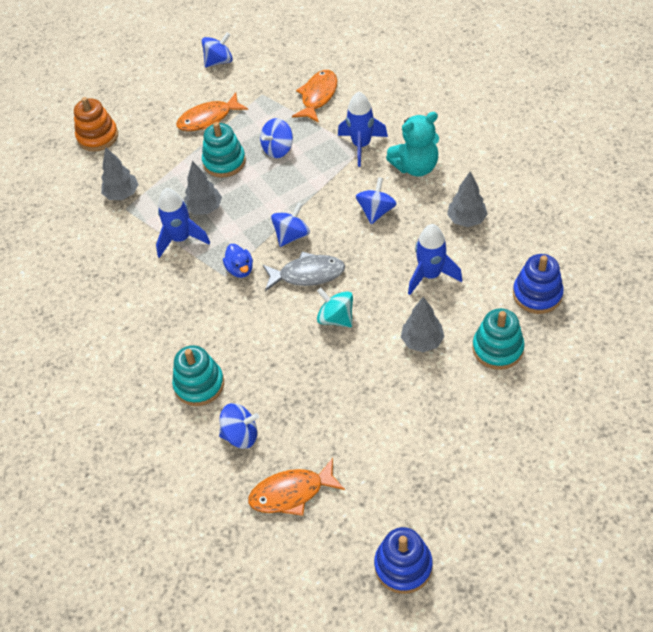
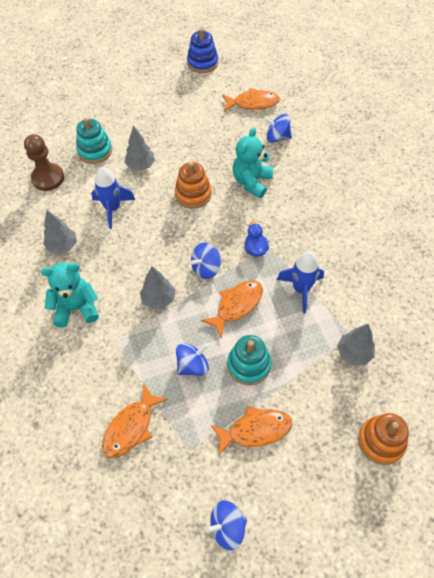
camera: 170 degrees left, 5 degrees up
turquoise stacking toy [172,345,224,406] -> none
grey tree [184,161,222,215] -> grey tree moved to [140,266,175,309]
grey fish [263,252,345,291] -> none
turquoise spinning top [317,288,353,328] -> orange stacking toy [175,162,211,208]
blue rocket [338,91,388,167] -> none
blue spinning top [356,177,397,224] -> none
blue stacking toy [513,254,564,314] -> brown pawn [24,134,64,191]
none -> orange fish [201,280,263,338]
none -> turquoise teddy bear [233,127,274,198]

